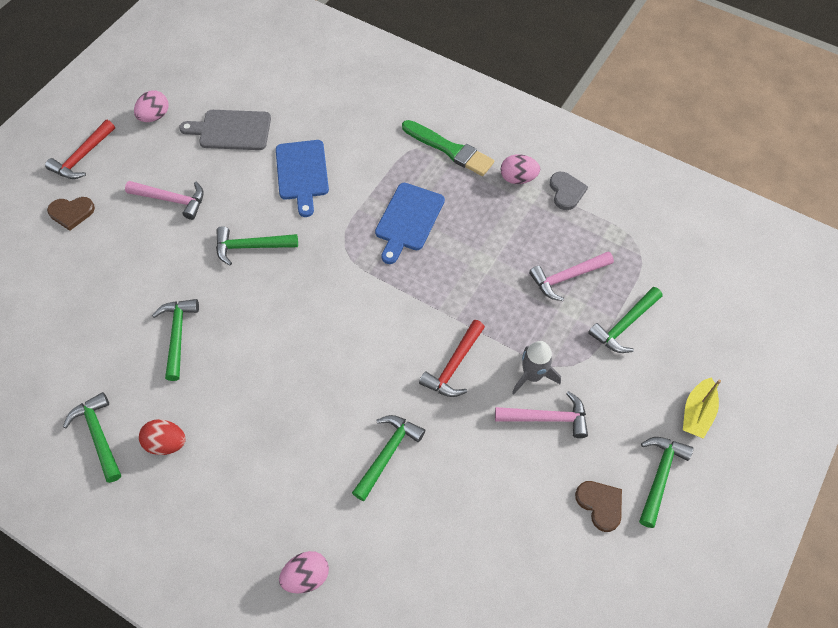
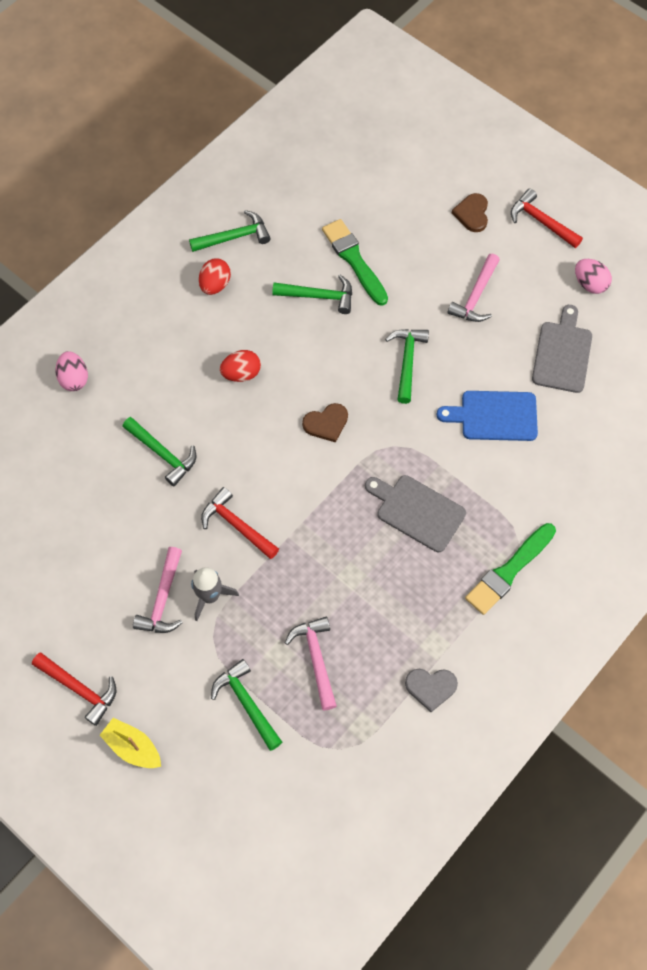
camera: 100 degrees right, 5 degrees up
blue cutting board [375,183,445,264] -> grey cutting board [365,475,466,552]
pink egg [500,154,540,184] -> none
brown heart [575,481,622,532] -> brown heart moved to [302,403,348,443]
green hammer [639,437,693,528] -> red hammer [32,653,116,726]
none -> red egg [220,350,261,382]
none -> green brush [322,219,388,306]

